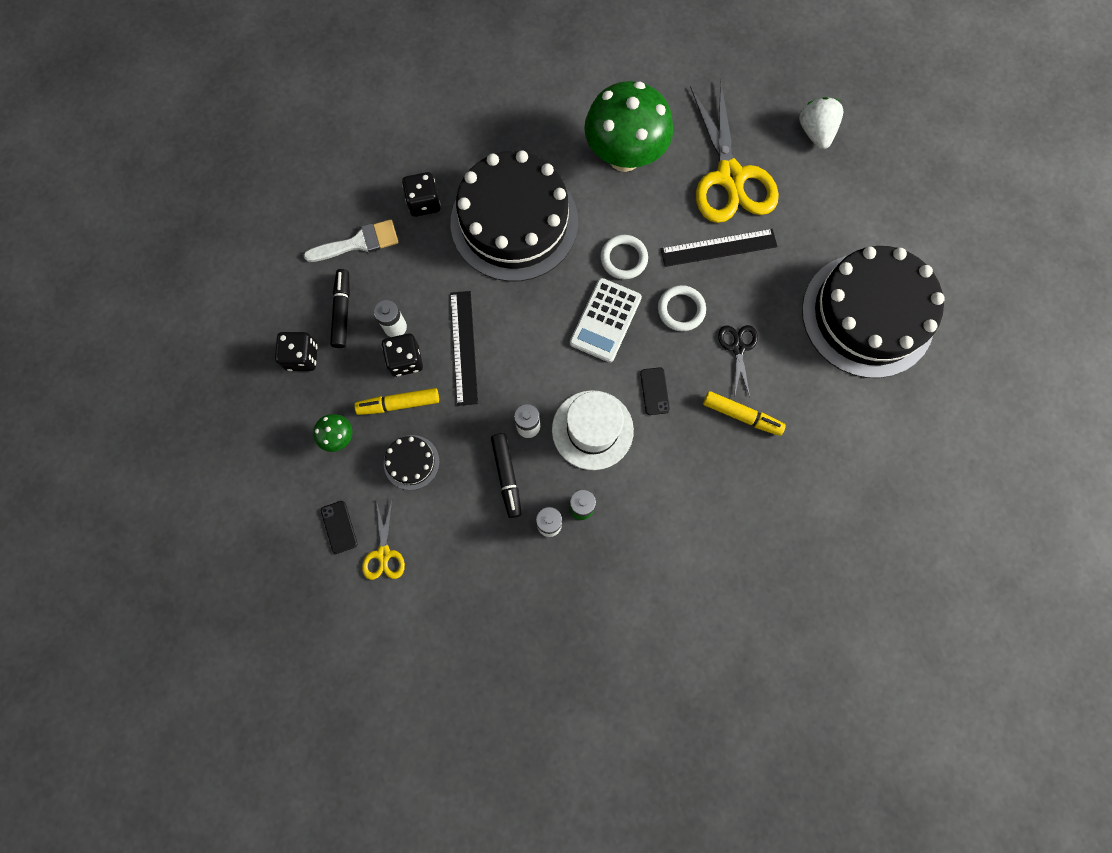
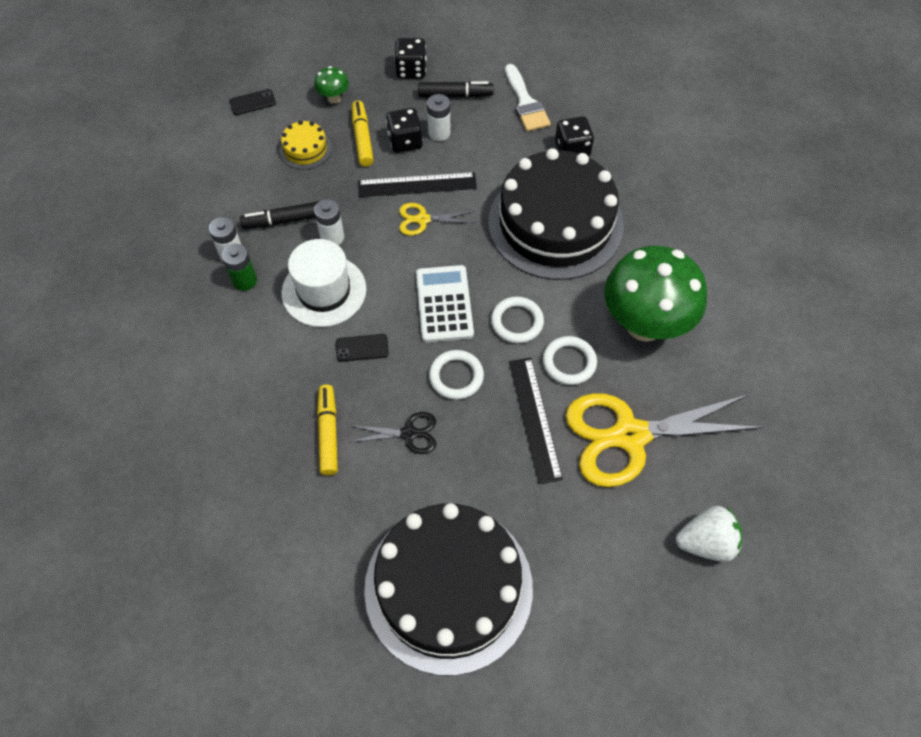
camera: 90 degrees right, 15 degrees down
yellow scissors [362,499,405,580] -> yellow scissors moved to [399,203,475,236]
black cake [384,435,440,490] -> yellow cake [280,120,332,170]
white calculator [570,278,642,363] -> white calculator turned 60 degrees clockwise [416,265,474,342]
yellow marker [703,391,786,436] -> yellow marker turned 150 degrees clockwise [317,385,338,475]
none -> white ring [543,336,597,385]

